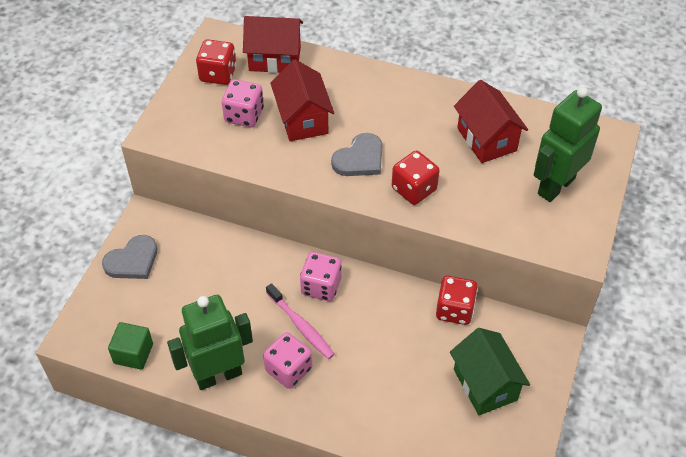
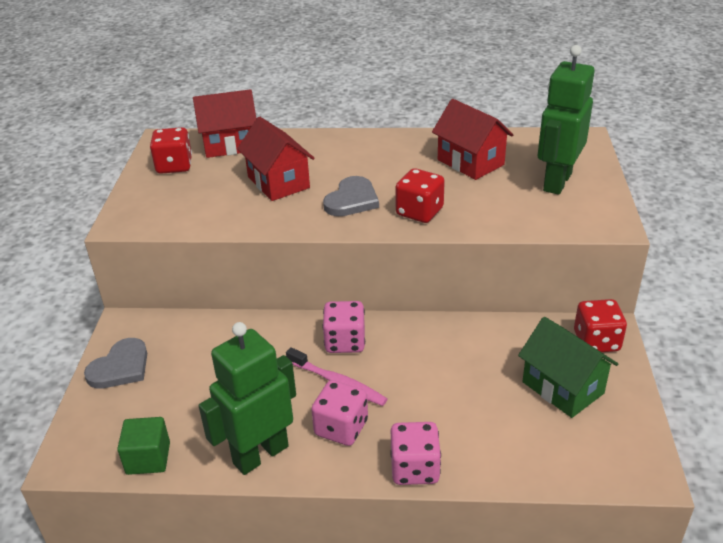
camera: 15 degrees left, 15 degrees down
pink dice [222,79,264,127] -> pink dice moved to [390,422,441,485]
red dice [436,276,478,325] -> red dice moved to [574,299,627,352]

